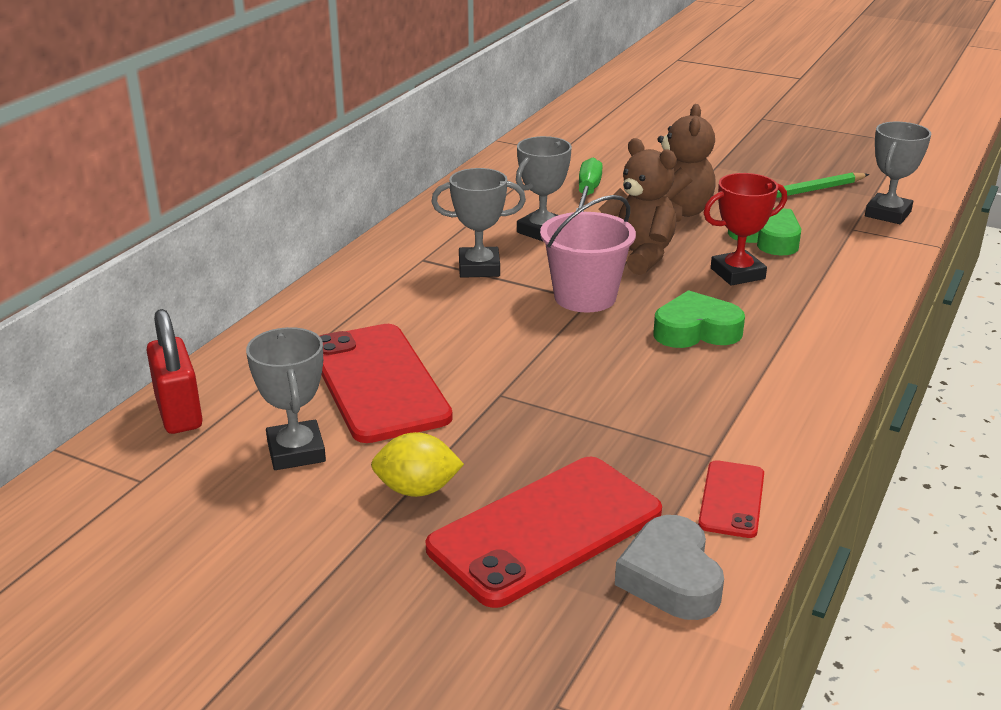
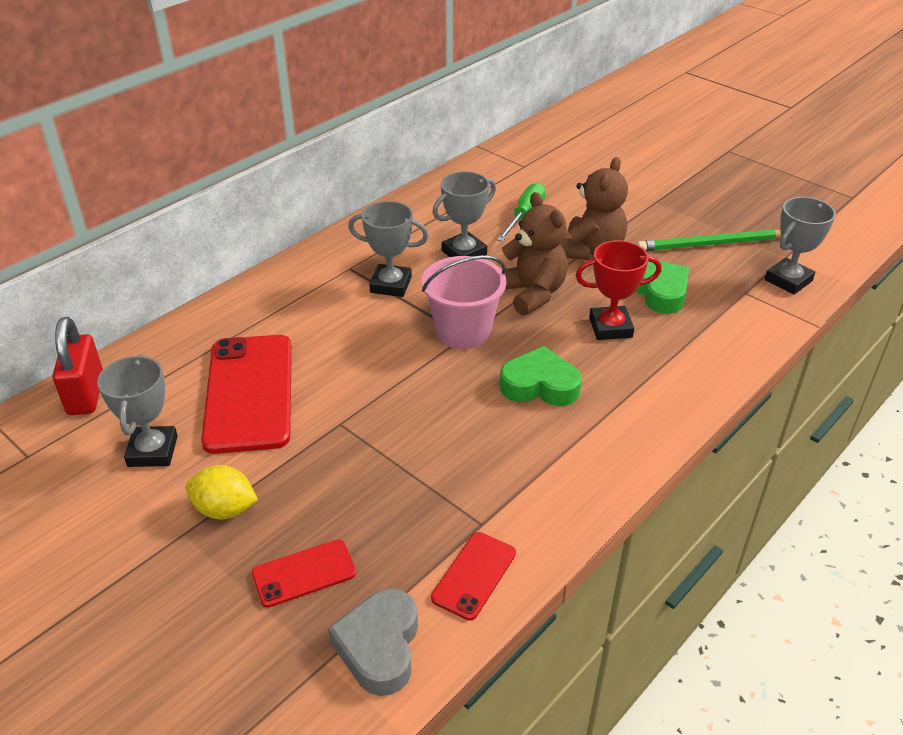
camera: 15 degrees right, 10 degrees up
red phone [425,457,662,608] -> red phone [252,539,356,608], size x0.50

